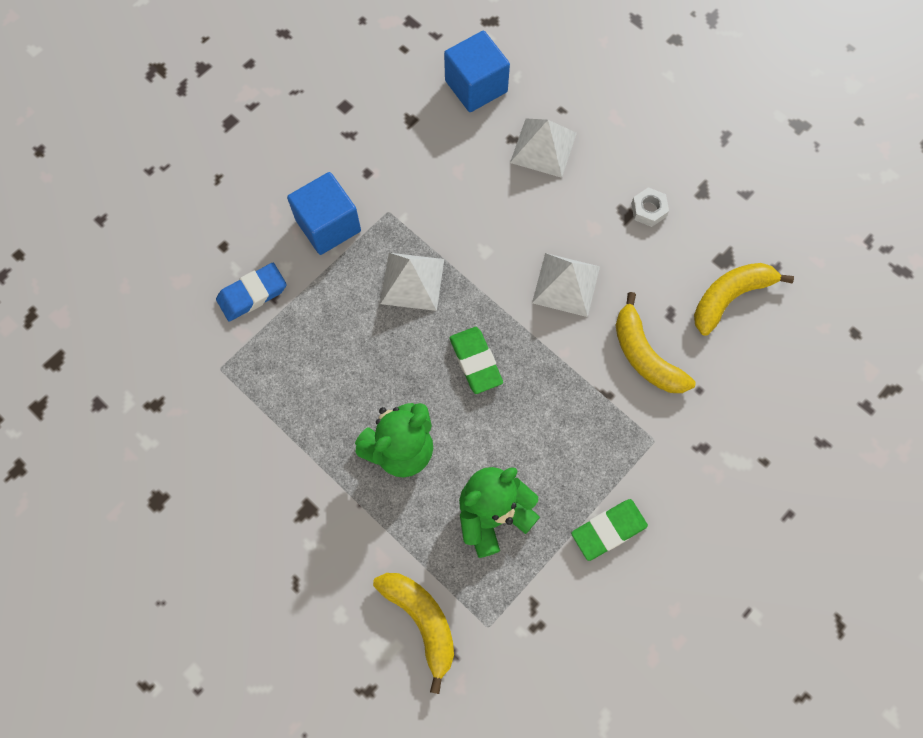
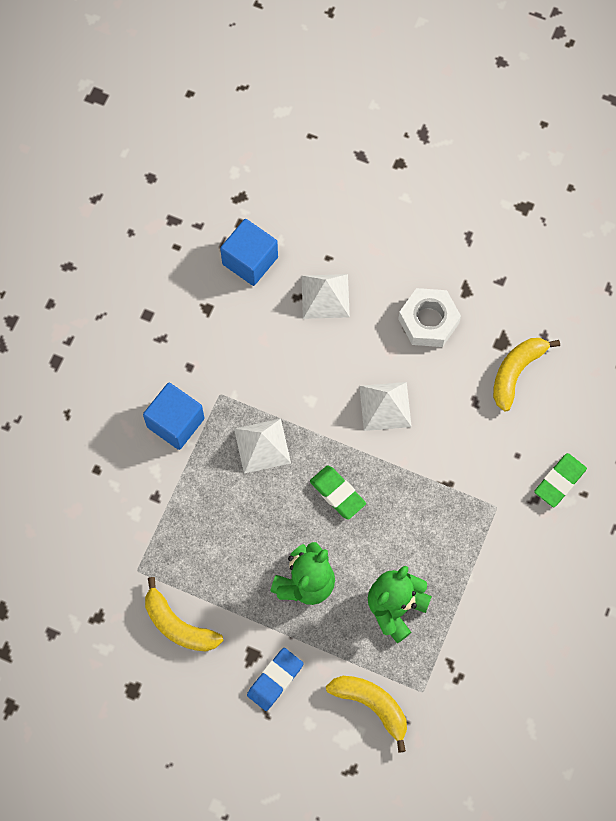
camera: 20 degrees left, 0 degrees up
blue eraser [216,263,287,321] -> blue eraser moved to [247,648,303,711]
green eraser [571,499,648,561] -> green eraser moved to [534,453,587,507]
yellow banana [616,292,696,393] -> yellow banana moved to [145,577,223,651]
white nut [631,187,669,227] -> white nut [398,288,461,347], size x1.91

